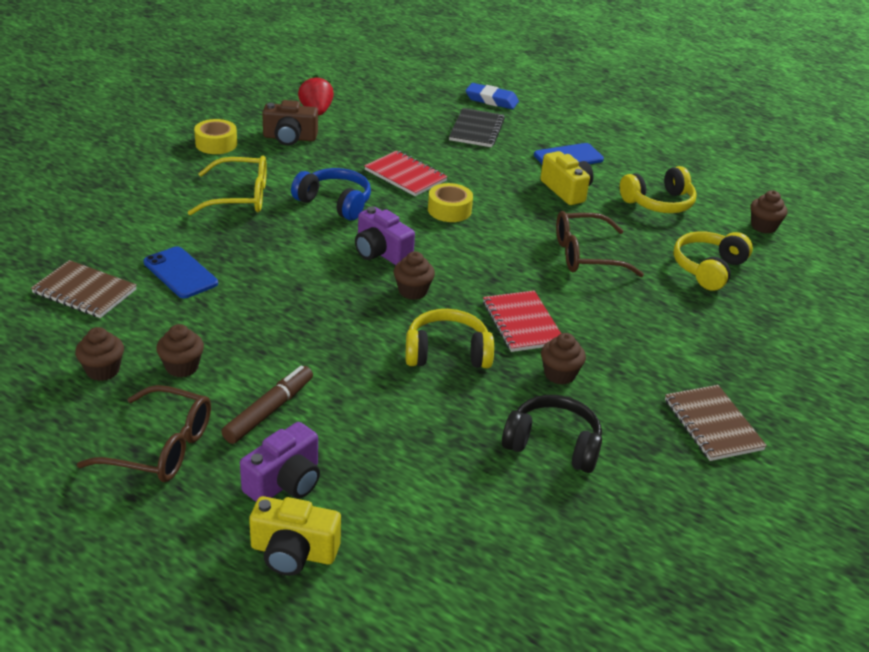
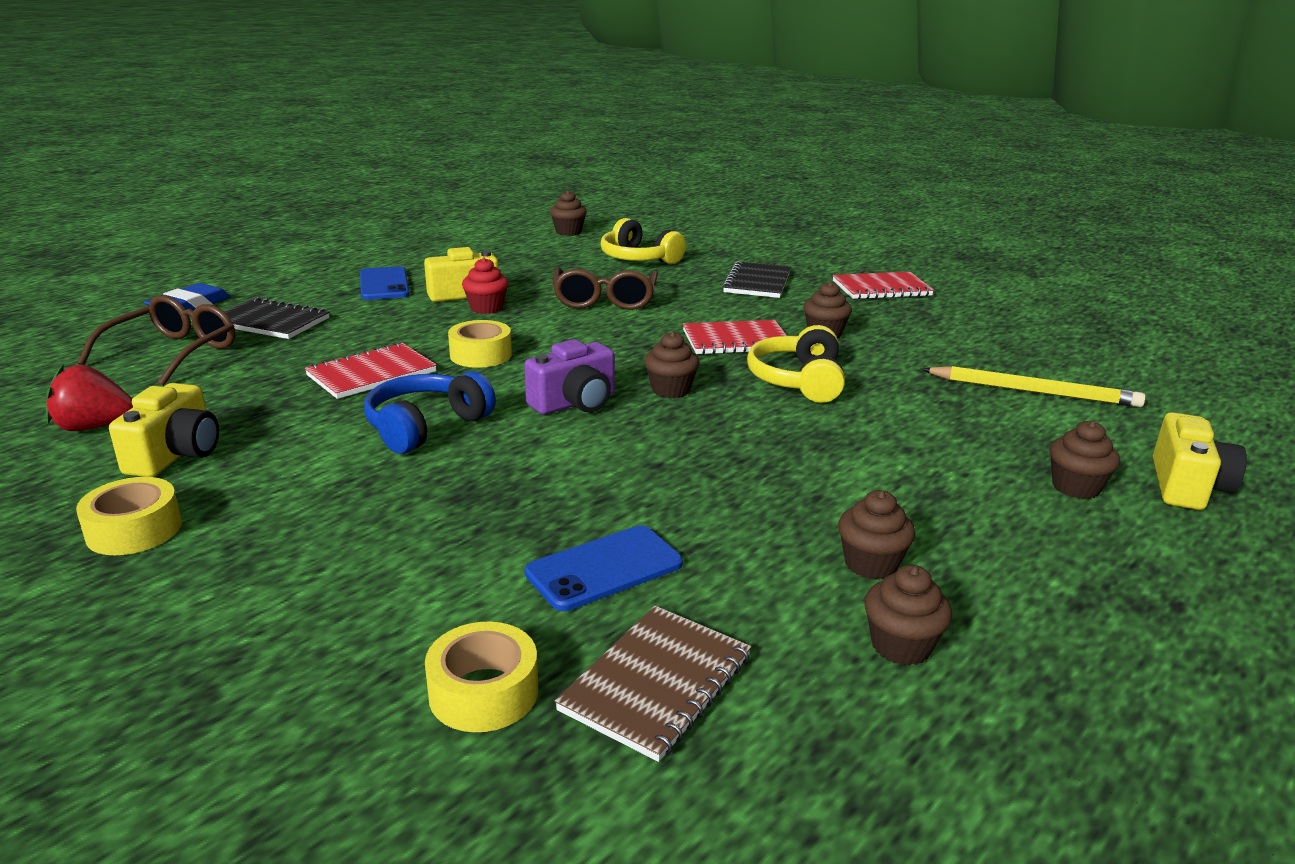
camera: 80 degrees left, 10 degrees down
brown glasses [77,385,211,482] -> brown glasses moved to [77,295,236,386]
yellow glasses [188,156,267,215] -> none
brown marker [221,366,313,444] -> none
purple camera [240,422,320,502] -> brown cupcake [1049,421,1120,499]
brown camera [262,100,318,146] -> yellow camera [109,383,219,477]
black headphones [502,395,602,473] -> none
yellow headphones [620,166,697,213] -> none
brown notebook [665,385,767,461] -> red notebook [833,272,934,300]
none -> yellow tape [425,622,538,732]
none -> red cupcake [462,257,509,314]
none -> black notebook [722,261,791,298]
none -> yellow pencil [921,366,1146,407]

